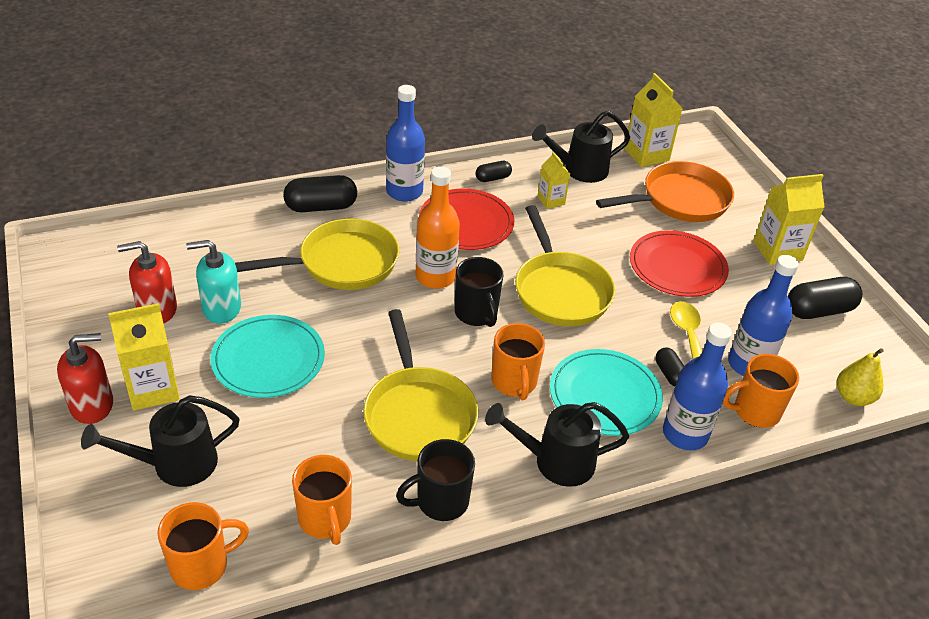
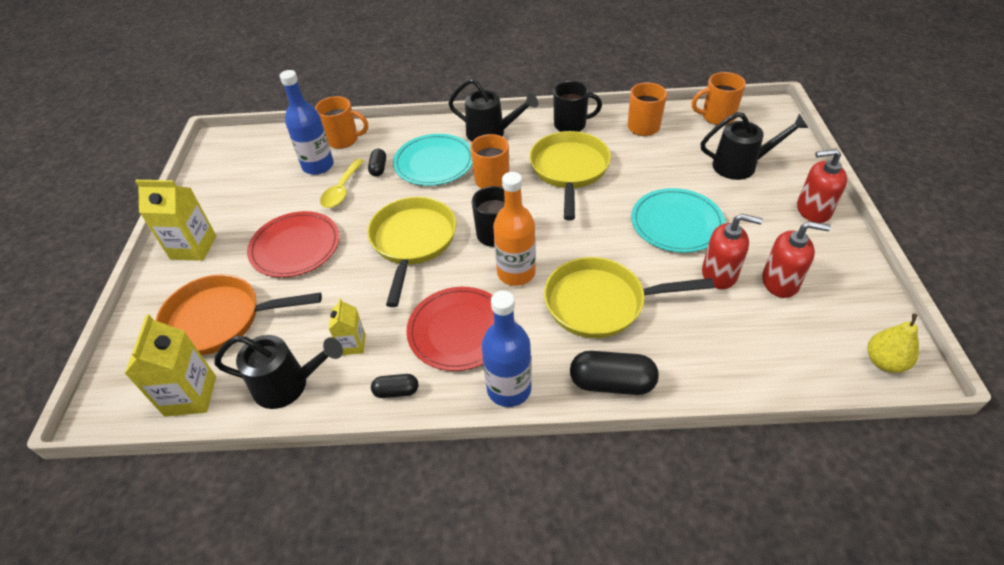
camera: 155 degrees left, 5 degrees up
yellow carton [108,303,180,411] -> none
turquoise soap dispenser [186,240,241,324] -> red soap dispenser [702,214,763,289]
blue bottle [663,322,732,451] -> none
black capsule [788,277,863,319] -> none
yellow pear [837,348,884,406] -> yellow pear moved to [868,313,919,373]

